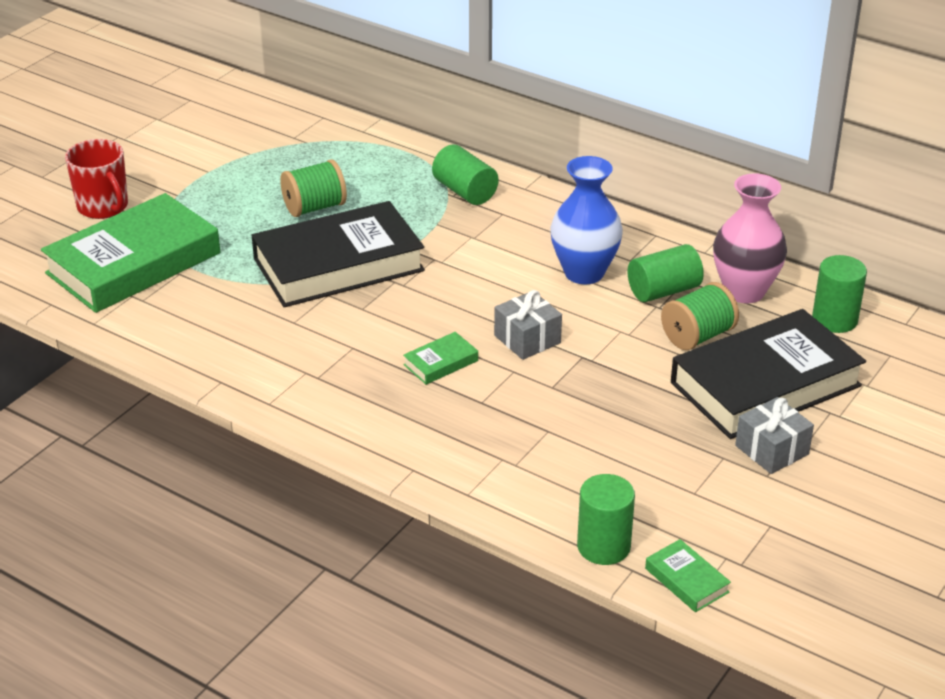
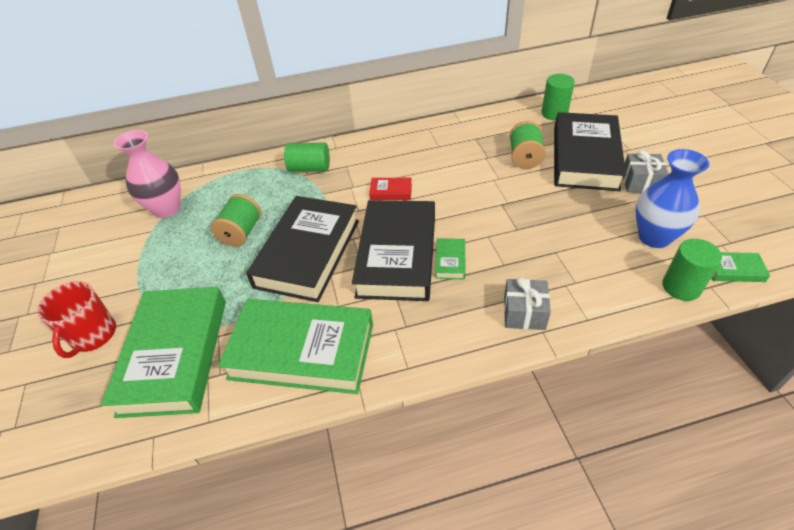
camera: 45 degrees left, 10 degrees up
red mug [65,139,128,219] -> red mug turned 90 degrees clockwise [37,281,116,358]
grey gift [494,290,562,360] -> grey gift moved to [504,277,551,330]
blue vase [550,156,623,284] -> blue vase moved to [636,149,709,248]
green cylinder [627,244,704,302] -> none
pink vase [713,173,787,303] -> pink vase moved to [114,130,181,218]
none -> green book [218,299,373,394]
none -> black book [352,200,435,301]
none -> red book [369,178,412,200]

